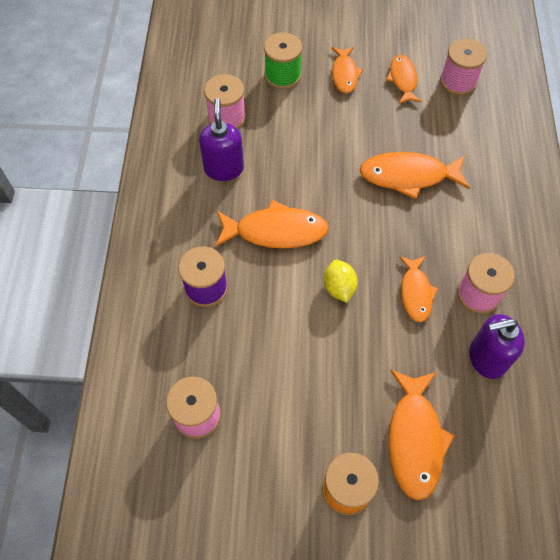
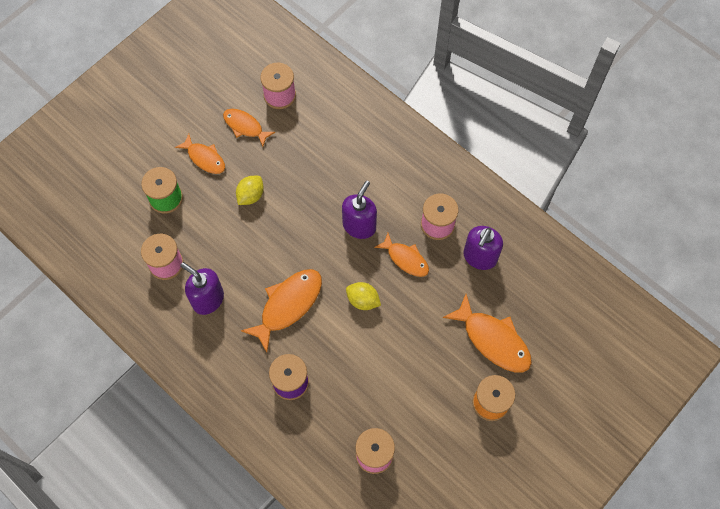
camera: 50 degrees left, 5 degrees up
orange fish [359,152,470,199] -> none
none -> yellow lemon [236,176,264,205]
none -> purple soap dispenser [342,181,377,239]

